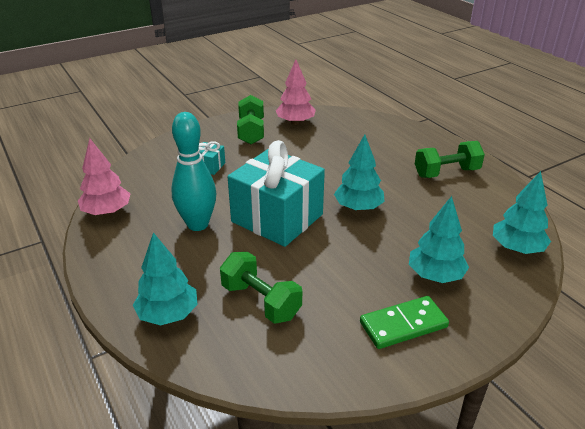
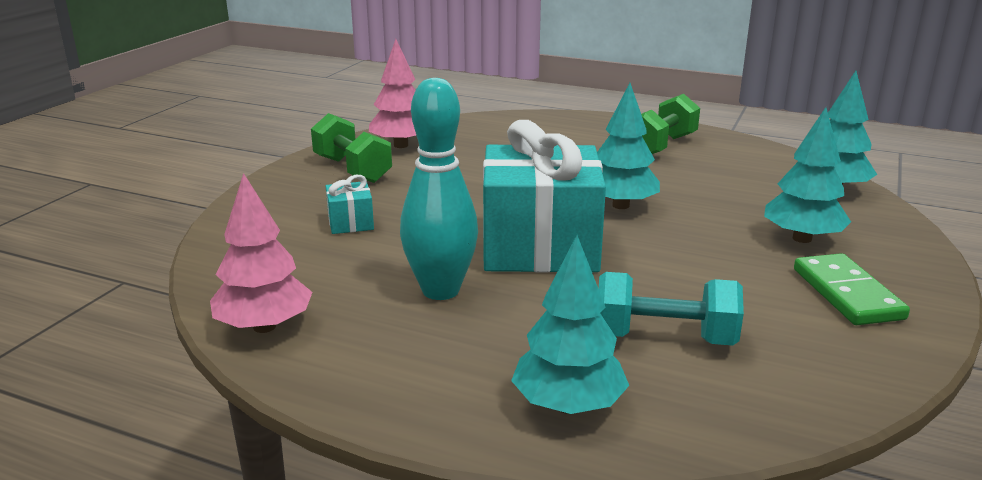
camera: 35 degrees left, 10 degrees down
green dumbbell [220,252,302,324] -> turquoise dumbbell [599,272,744,346]
green domino [360,296,449,349] -> green domino turned 45 degrees counterclockwise [794,253,910,325]

